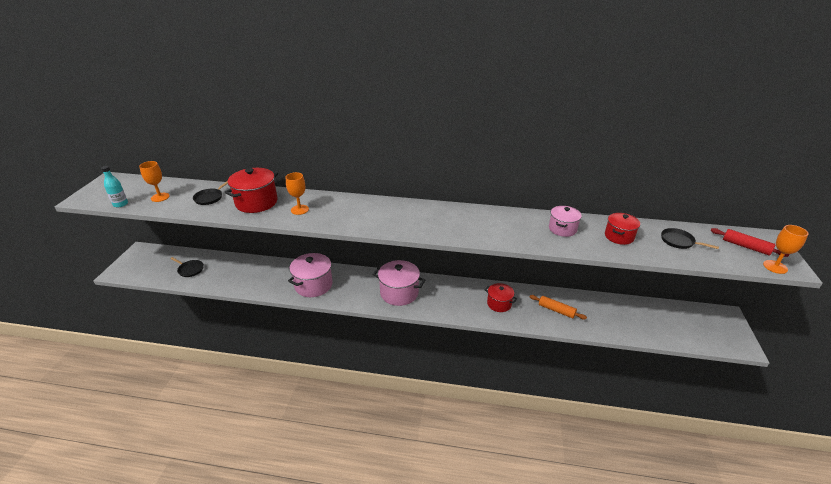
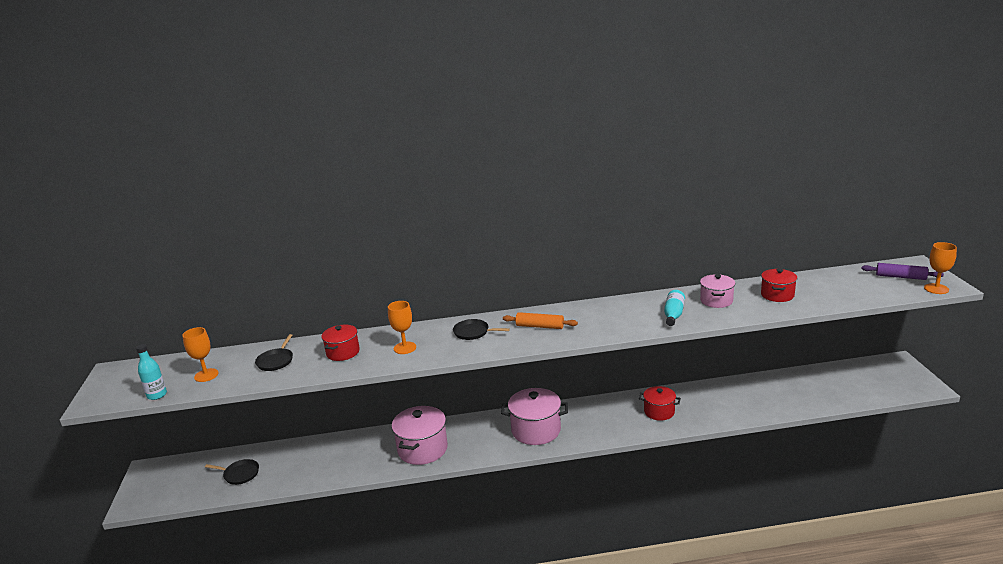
camera: 15 degrees left, 10 degrees down
red pot [224,168,278,213] -> red pot [321,324,360,361], size x0.62
orange rolling pin [530,295,587,319] -> orange rolling pin moved to [503,312,578,329]
black pan [661,228,719,249] -> black pan moved to [453,319,510,340]
red rolling pin [711,228,789,257] -> purple rolling pin [862,263,944,280]
none -> turquoise bottle [664,290,685,326]

